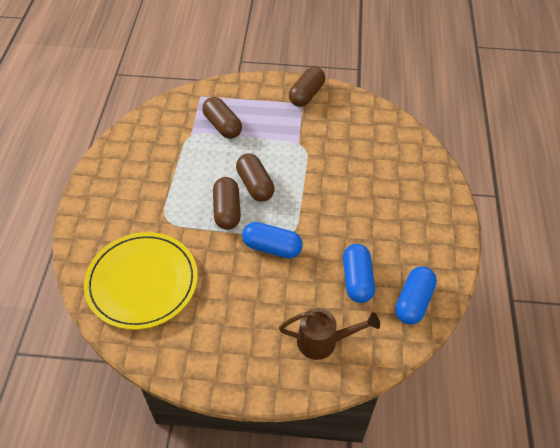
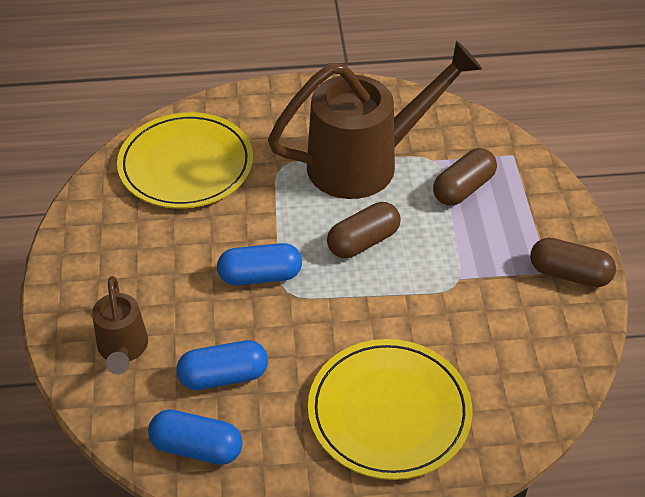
camera: 80 degrees right, 5 degrees down
brown capsule [213,177,241,230] -> none
blue capsule [242,222,303,258] -> blue capsule turned 75 degrees clockwise [217,243,302,285]
none -> brown watering can [268,41,482,199]
none -> yellow plate [308,339,473,480]

